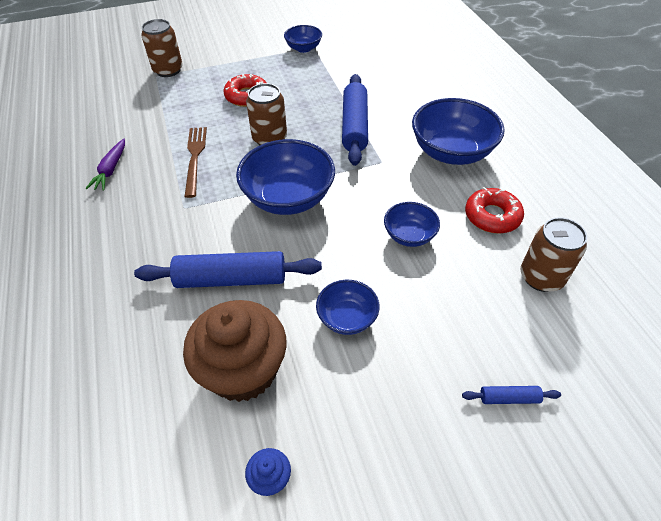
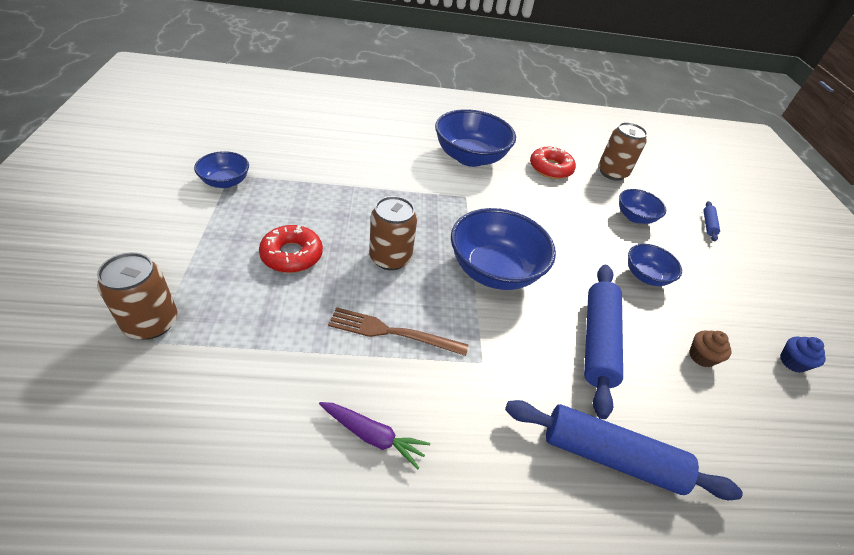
camera: 80 degrees left, 5 degrees down
brown cupcake [183,300,287,402] -> brown cupcake [689,331,731,367], size x0.41
blue rolling pin [342,74,368,166] -> blue rolling pin moved to [505,400,743,500]
blue bowl [384,202,440,247] -> blue bowl moved to [619,189,666,224]

